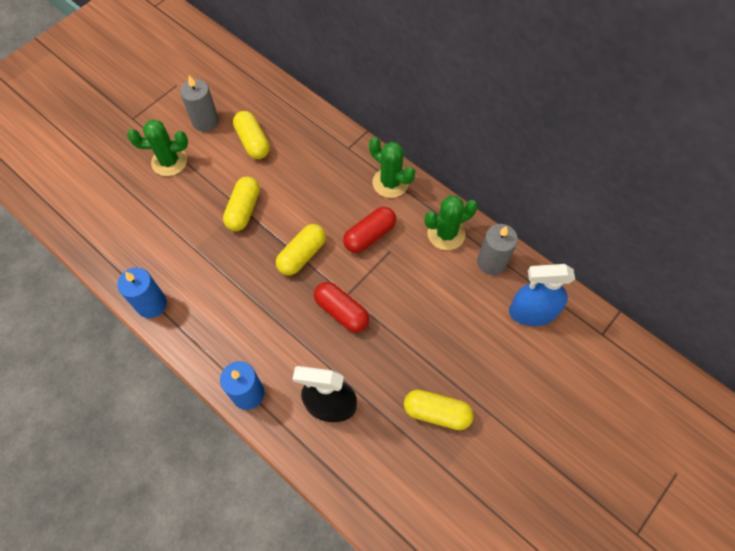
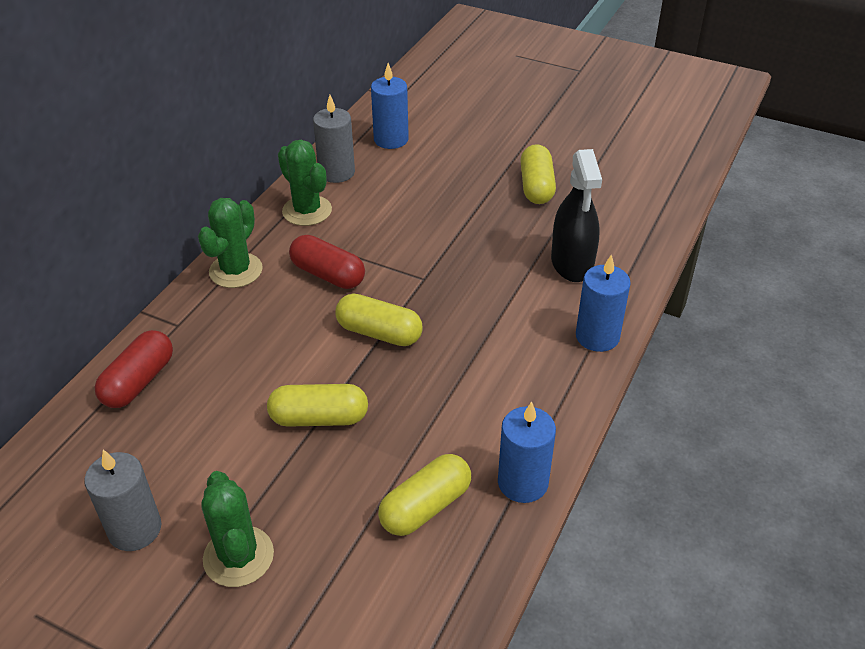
camera: 105 degrees left, 20 degrees down
yellow capsule [233,111,270,159] -> yellow capsule moved to [378,454,471,536]
red capsule [314,282,369,332] -> red capsule moved to [94,330,173,408]
blue spray bottle [509,264,575,326] -> blue candle [371,63,409,149]

